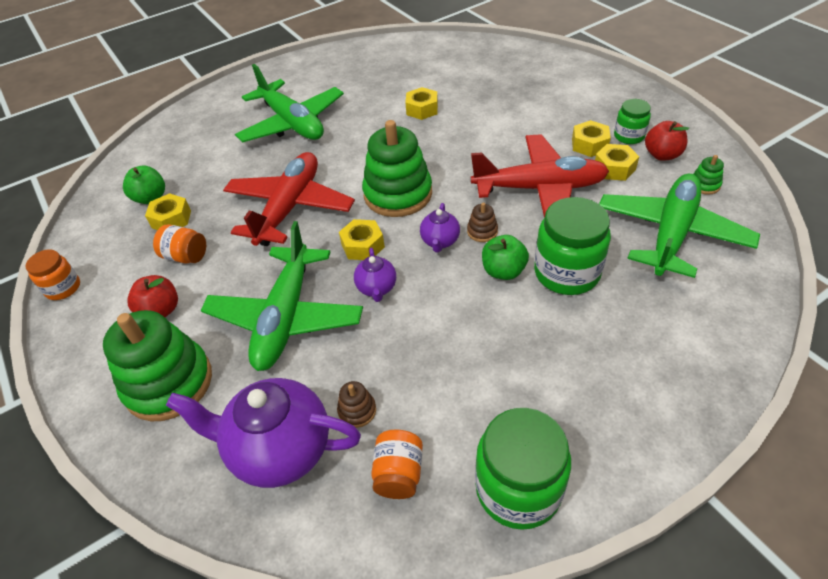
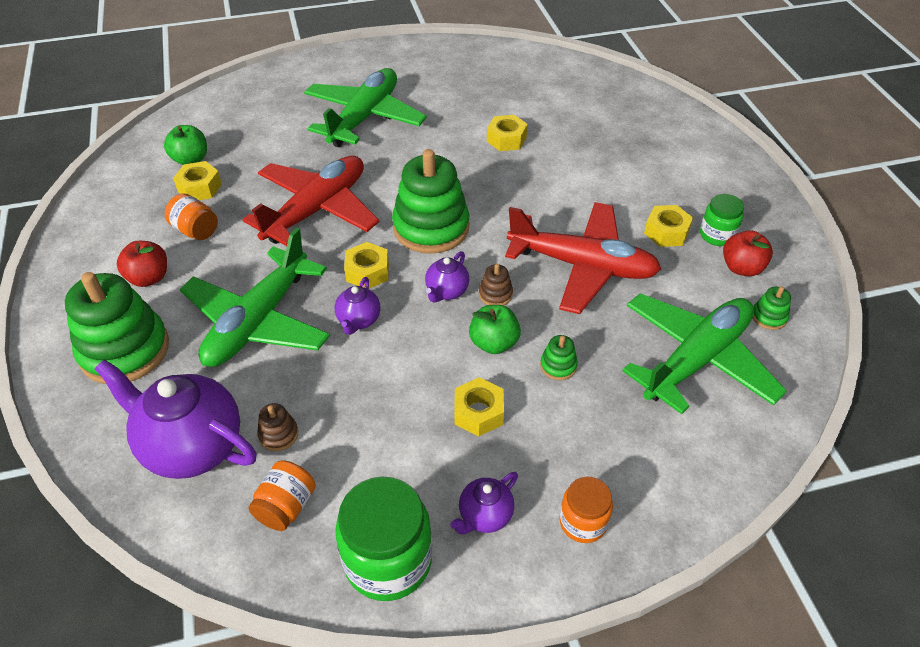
camera: 15 degrees right, 0 degrees up
orange jar [26,249,80,300] -> orange jar moved to [560,476,613,543]
green plane [235,64,344,142] -> green plane turned 135 degrees counterclockwise [304,68,427,147]
green jar [534,197,611,295] -> green stacking toy [540,335,578,380]
yellow nut [595,144,639,181] -> yellow nut moved to [454,377,504,436]
none -> purple teapot [450,472,518,534]

